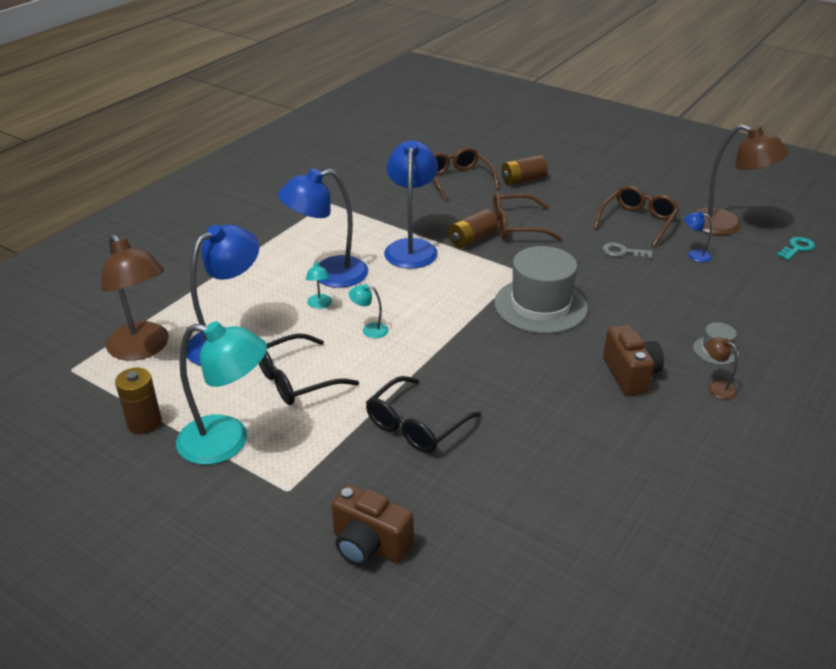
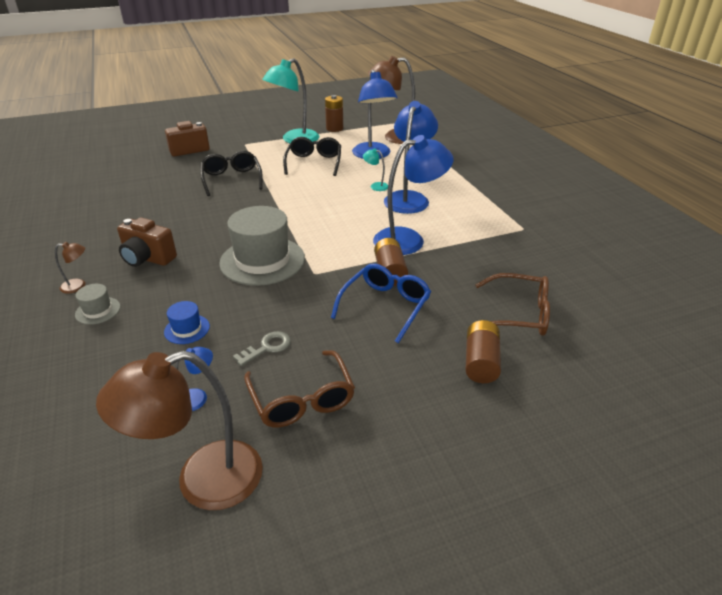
camera: 125 degrees right, 0 degrees up
turquoise lamp [349,284,388,338] -> none
blue lamp [384,140,438,269] -> blue lamp turned 60 degrees counterclockwise [373,135,454,255]
brown glasses [493,193,562,241] -> blue glasses [331,263,431,343]
turquoise key [777,237,815,260] -> none
none -> blue hat [164,301,210,344]

